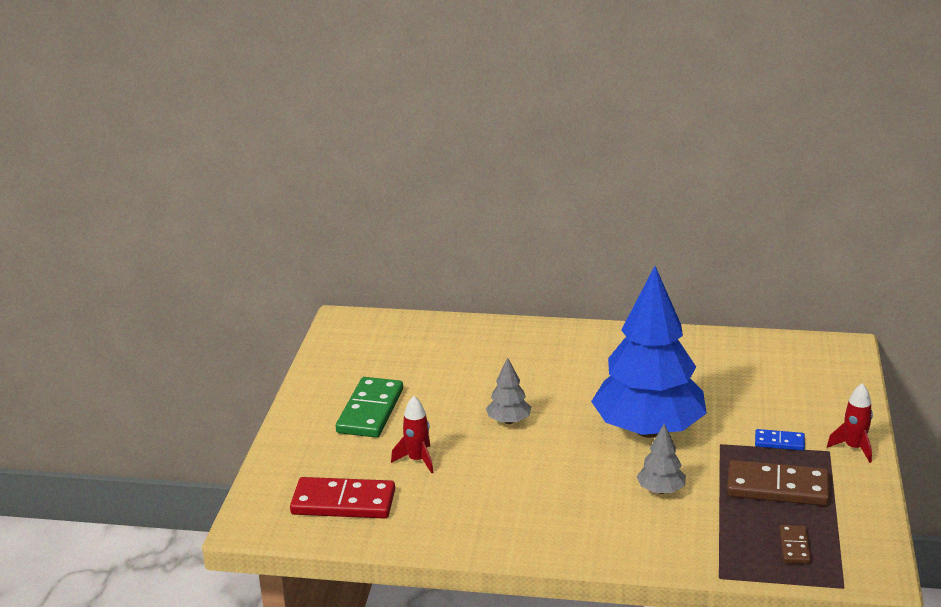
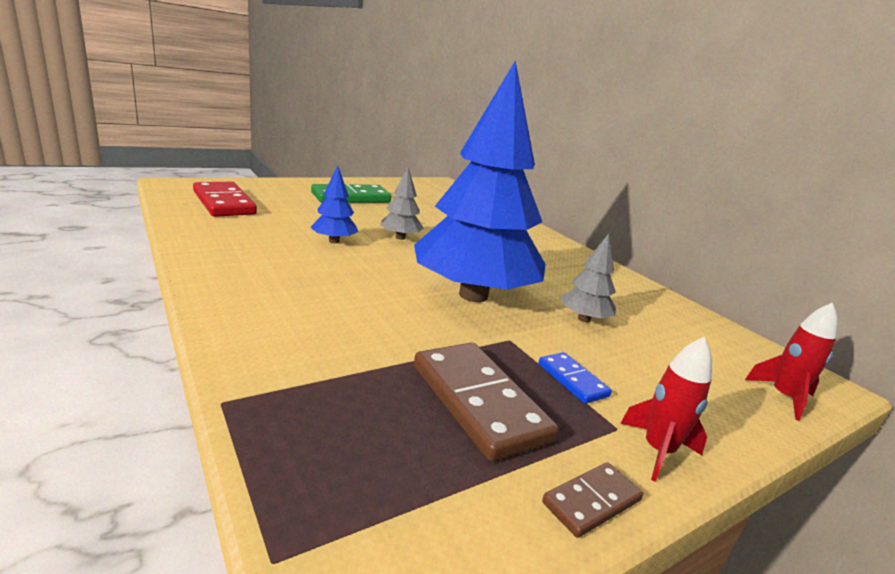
camera: 45 degrees right, 5 degrees down
red rocket [391,396,433,474] -> red rocket moved to [745,302,838,421]
grey tree [636,424,686,494] -> grey tree moved to [561,234,616,322]
brown domino [779,525,811,564] -> brown domino moved to [542,462,643,538]
none -> blue tree [310,166,358,243]

